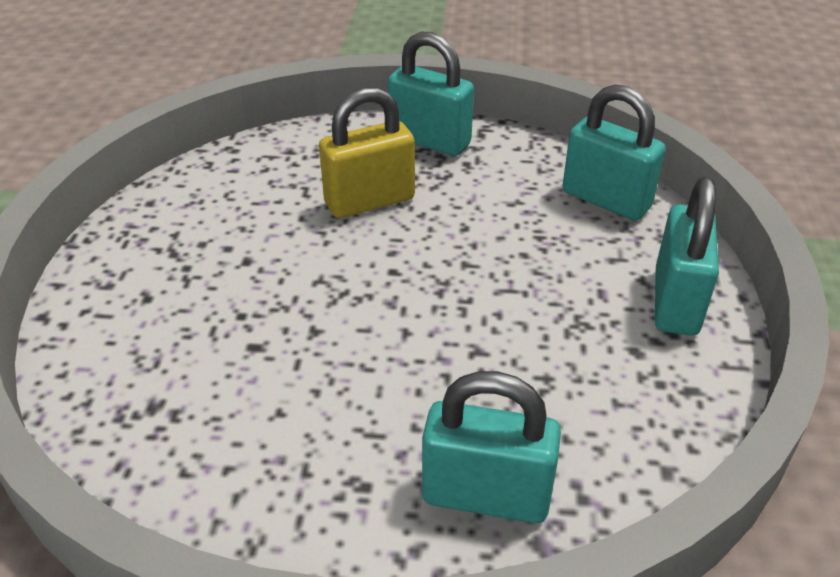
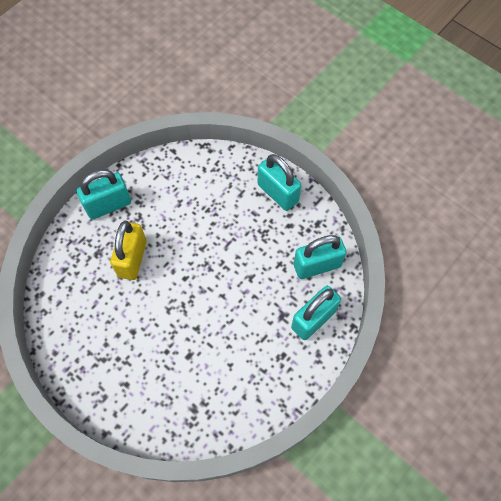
camera: 55 degrees left, 25 degrees up
turquoise padlock [562,85,666,220] -> turquoise padlock moved to [294,235,347,279]

